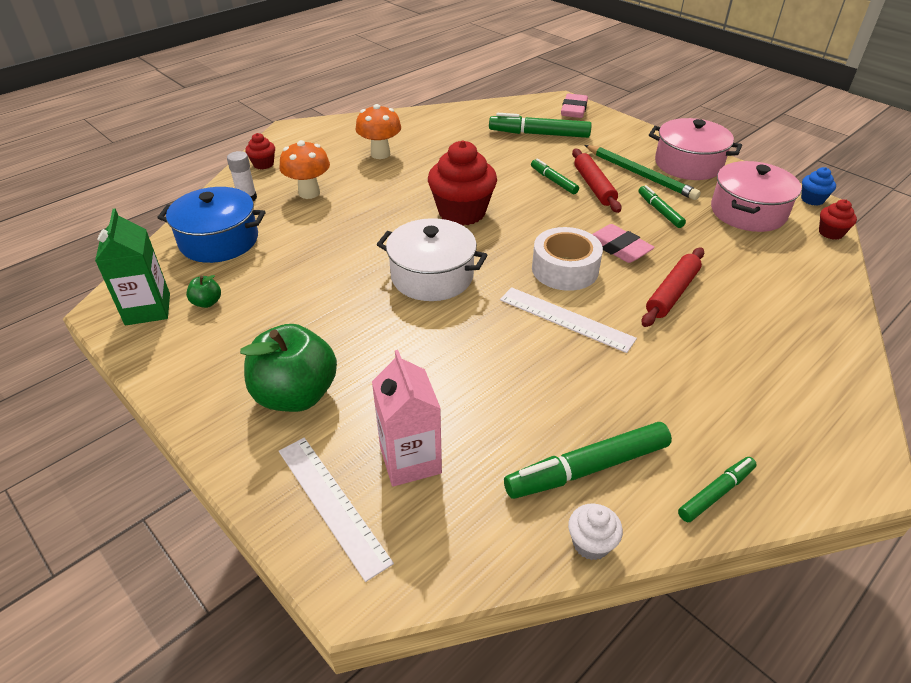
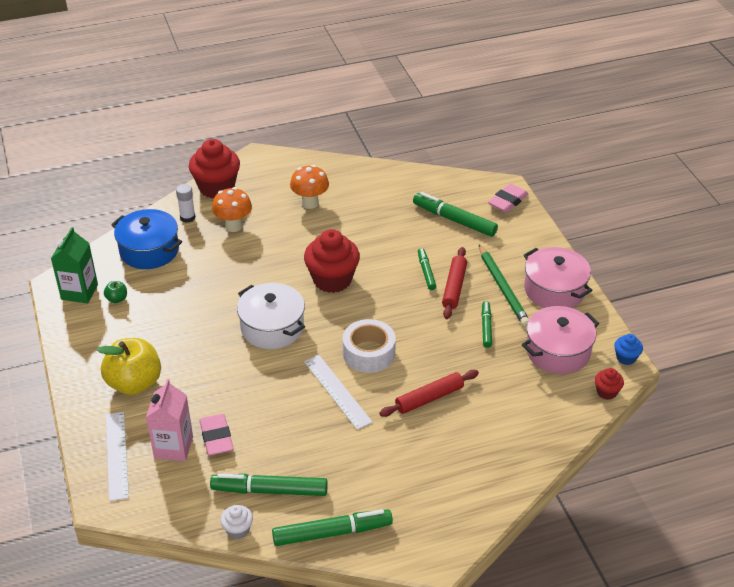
camera: 25 degrees right, 0 degrees up
green apple [240,324,337,412] -> yellow apple [97,338,161,395]
red cupcake [245,133,275,169] -> red cupcake [189,139,240,198], size x2.10
pink eraser [592,224,655,263] -> pink eraser moved to [199,414,234,455]
green marker [678,457,757,522] -> green marker [272,509,393,546], size x1.73

